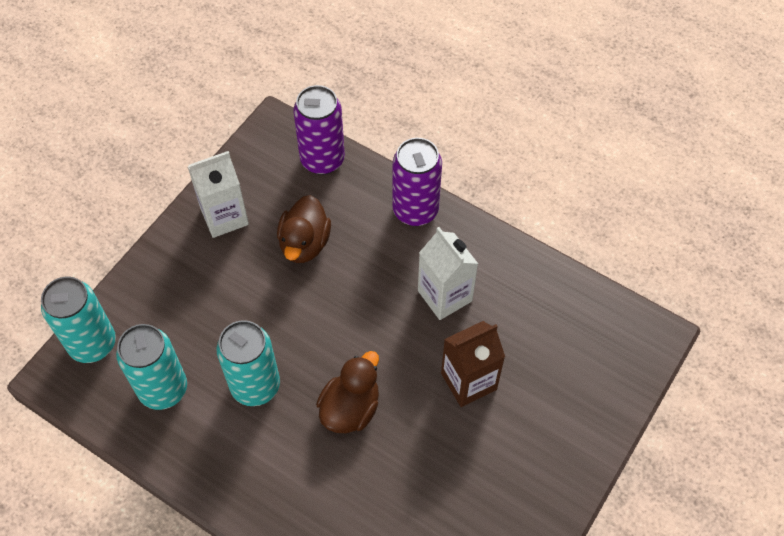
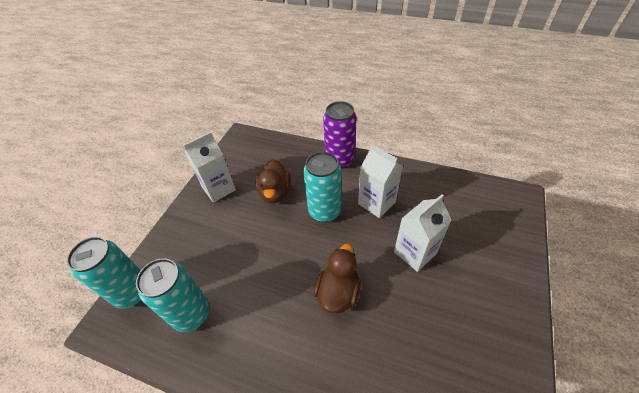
camera: 10 degrees left, 10 degrees down
turquoise can [216,320,280,406] -> turquoise can moved to [303,152,341,222]
purple can [294,85,345,175] -> none
brown carton [441,321,505,407] -> white carton [394,194,452,272]

